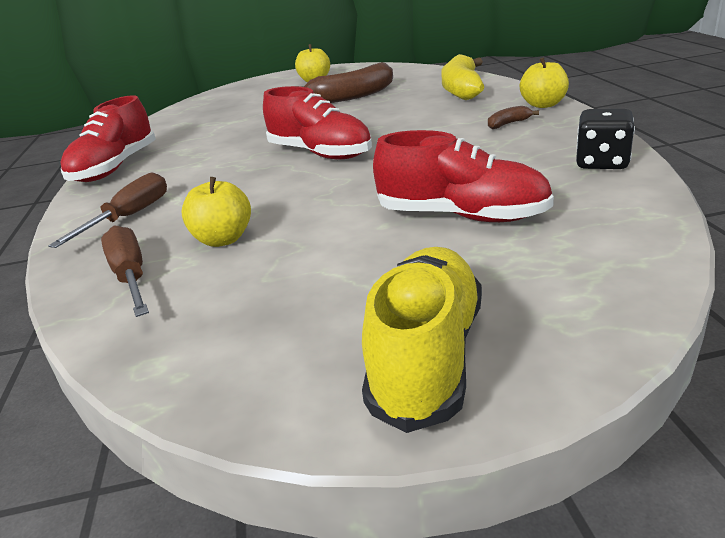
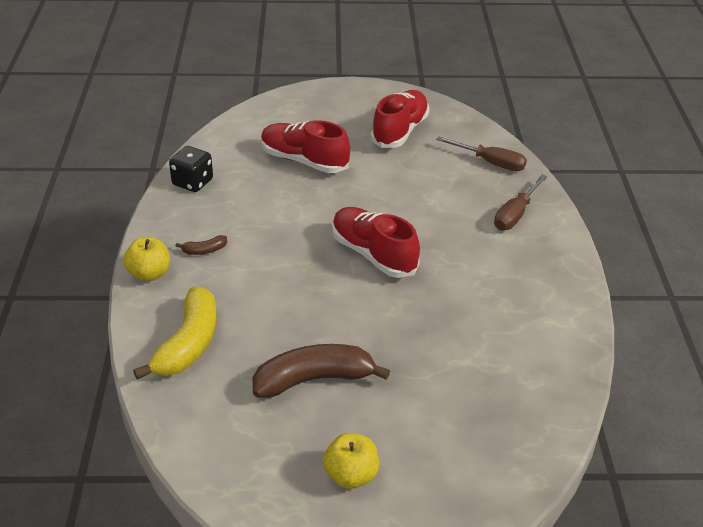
camera: 175 degrees left, 10 degrees up
red shoe [60,95,156,182] -> red shoe moved to [371,90,429,148]
brown screwdriver [101,226,149,317] -> brown screwdriver turned 45 degrees counterclockwise [436,136,527,171]
yellow apple [182,177,251,247] -> none
yellow shoe [362,247,482,433] -> none

